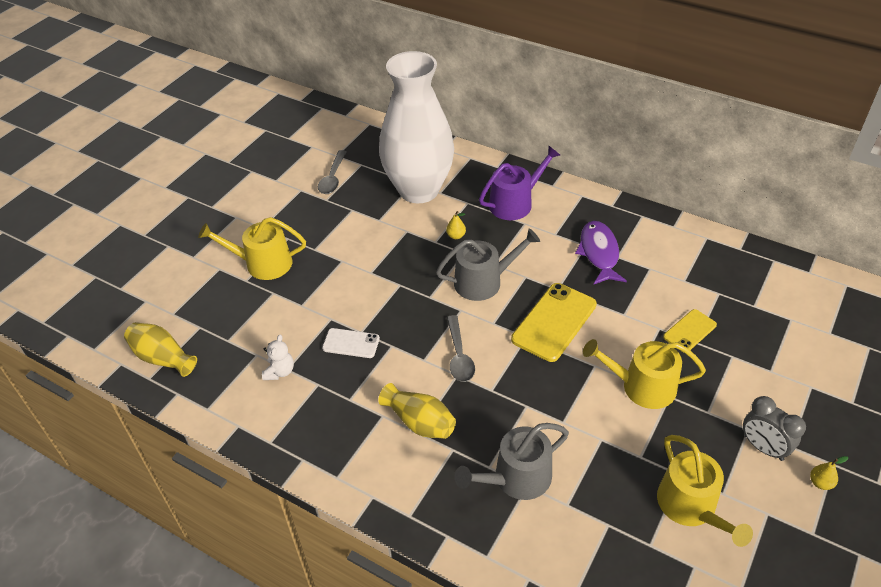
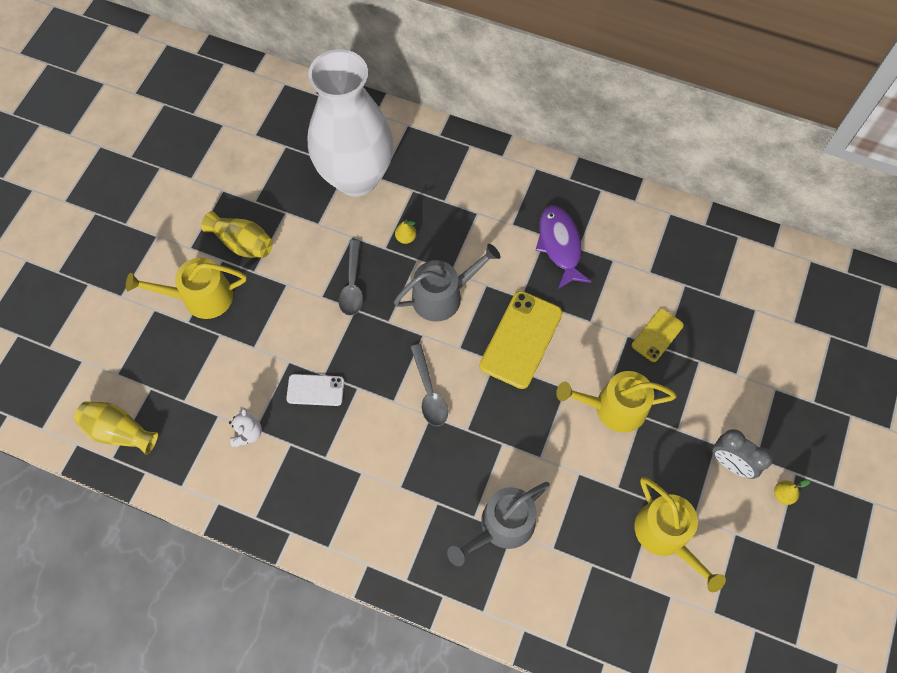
camera: 10 degrees left, 20 degrees up
grey spoon [318,150,346,194] -> grey spoon moved to [339,239,363,316]
yellow vase [378,383,456,439] -> yellow vase moved to [201,211,273,258]
purple watering can [479,146,560,220] -> none

